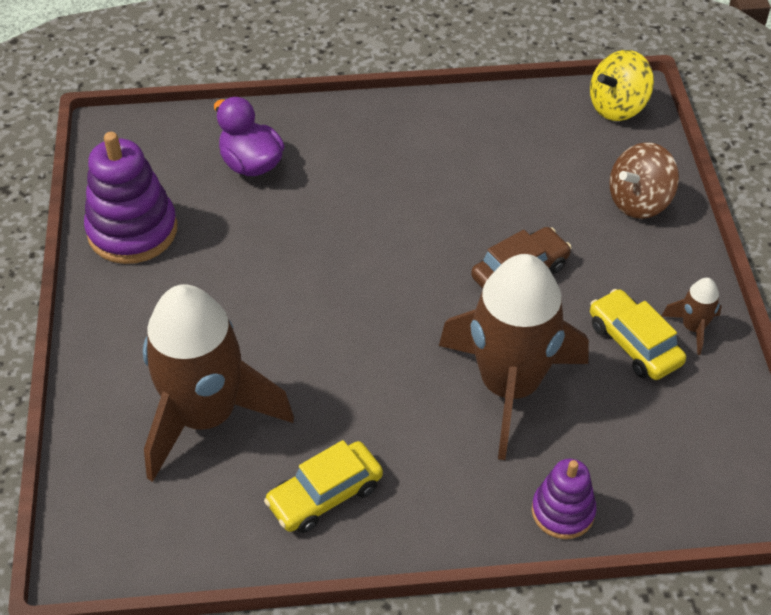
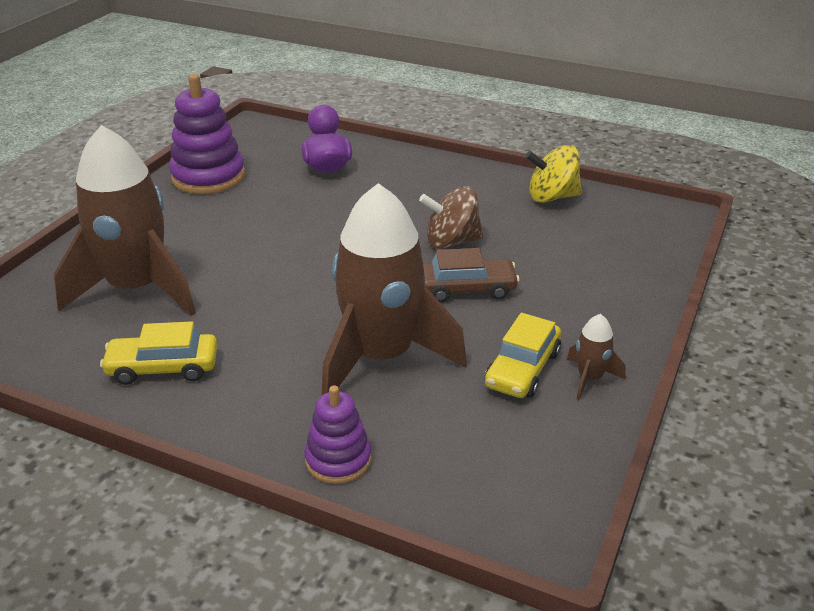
camera: 30 degrees right, 15 degrees down
yellow spinning top [590,50,654,121] -> yellow spinning top moved to [525,145,582,203]
yellow car [590,289,686,380] -> yellow car turned 150 degrees counterclockwise [485,313,561,398]
brown spinning top [609,142,679,219] -> brown spinning top moved to [419,186,483,249]

